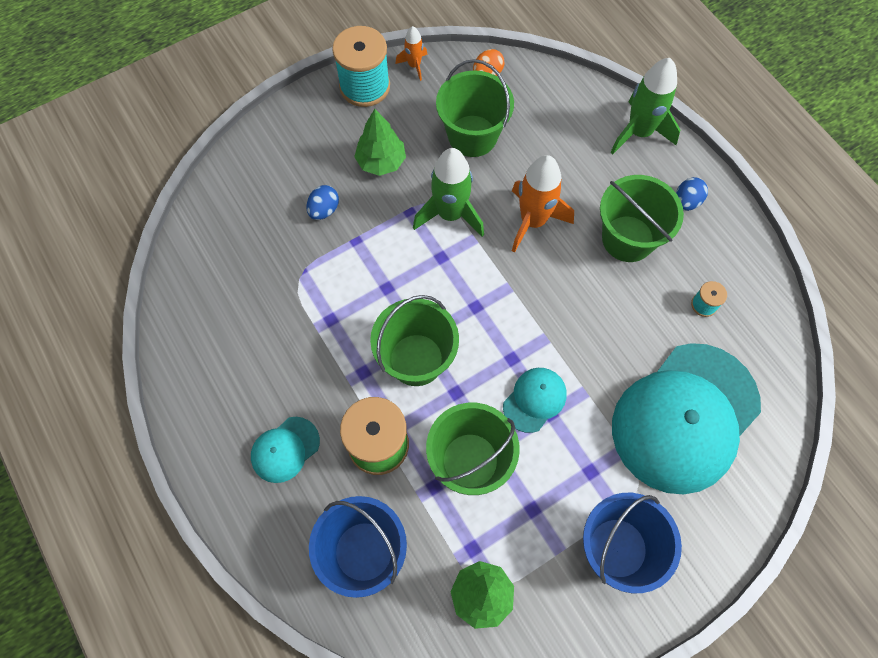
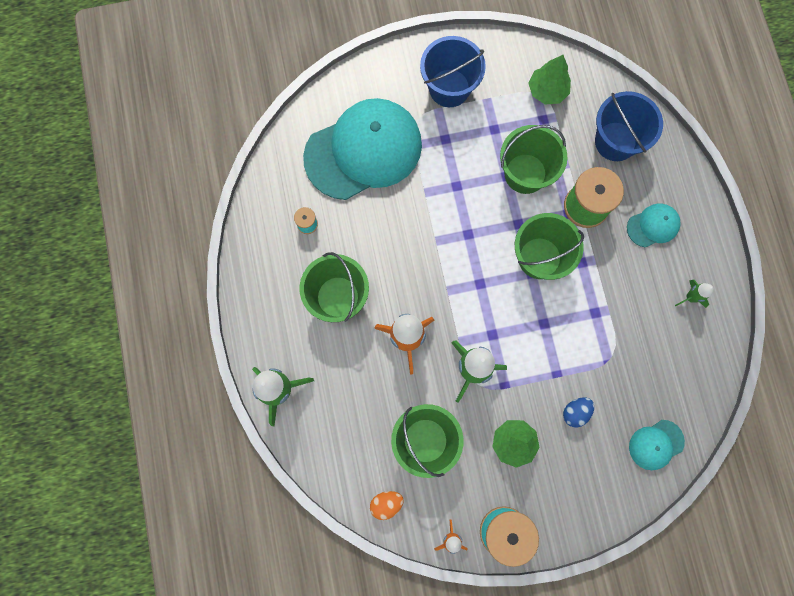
camera: 160 degrees left, 10 degrees up
turquoise cap [503,368,567,433] -> turquoise cap moved to [629,420,685,470]
blue egg [676,177,708,211] -> none
none -> green rocket [675,280,714,308]

